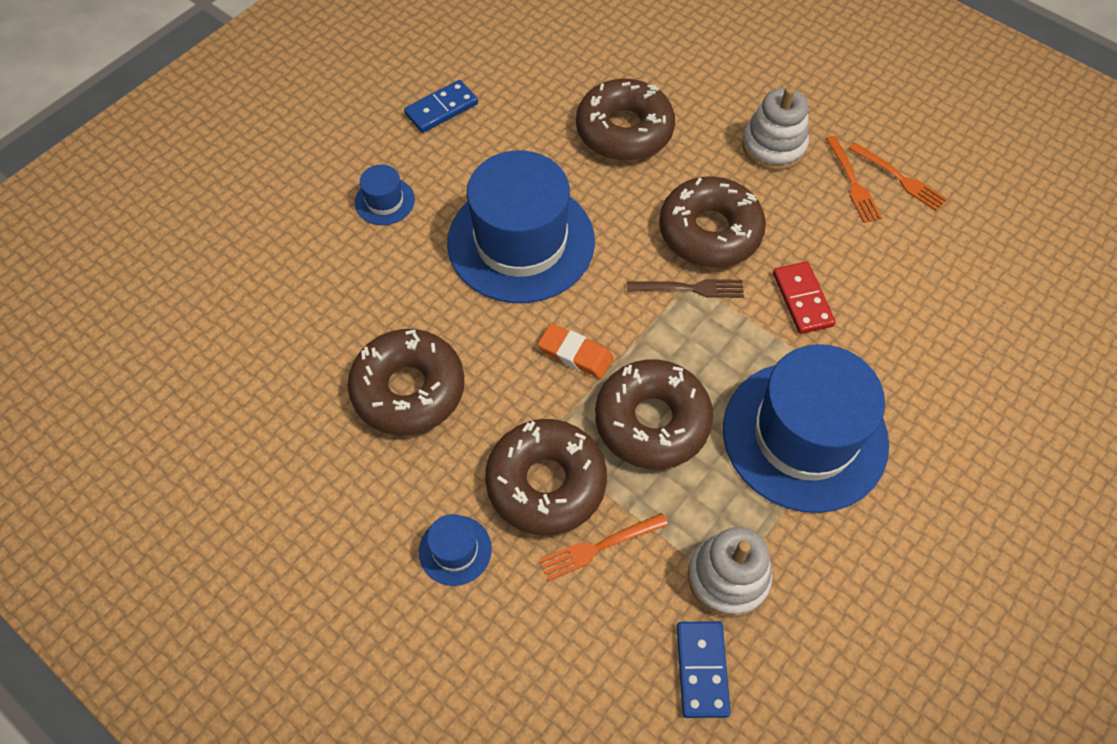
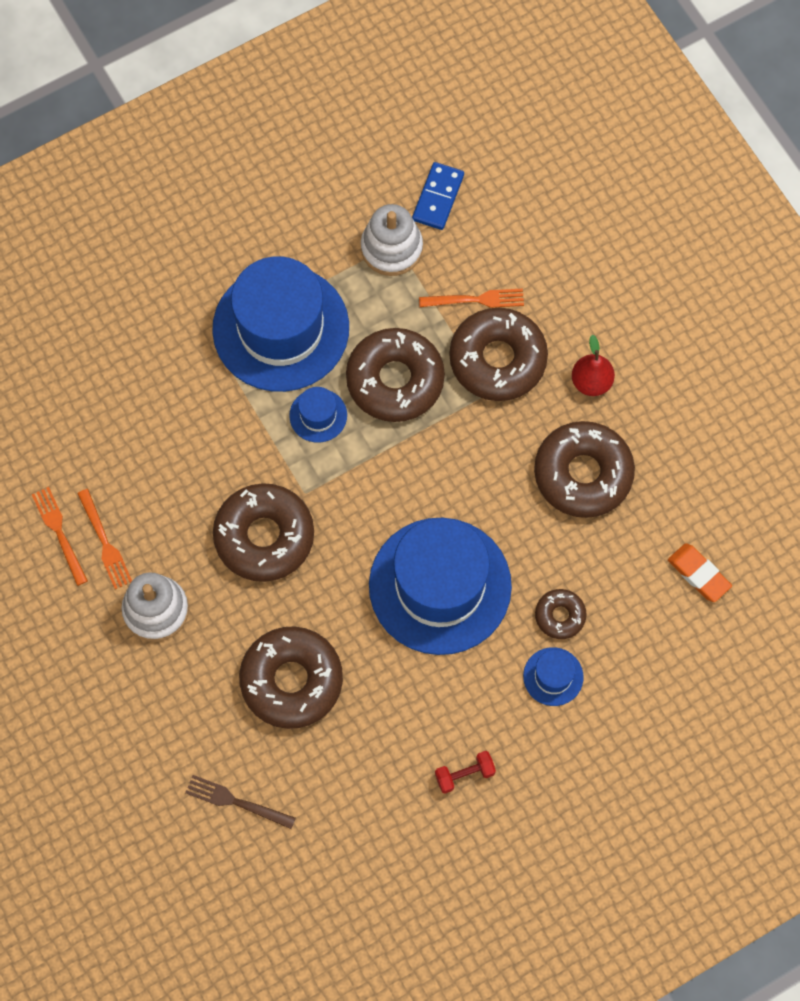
camera: 160 degrees left, 10 degrees up
blue domino [404,80,478,133] -> red dumbbell [435,751,496,794]
blue hat [419,514,492,586] -> blue hat moved to [289,387,347,443]
orange eraser [538,324,614,379] -> orange eraser moved to [668,543,732,602]
brown fork [627,279,744,298] -> brown fork moved to [185,775,296,829]
red domino [773,262,836,334] -> none
orange fork [825,136,882,223] -> orange fork turned 150 degrees clockwise [77,489,132,589]
none -> brown donut [535,589,586,639]
none -> red pear [572,335,615,396]

